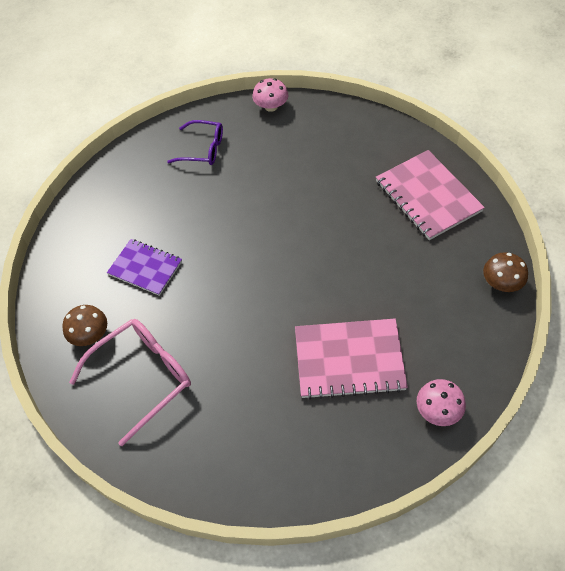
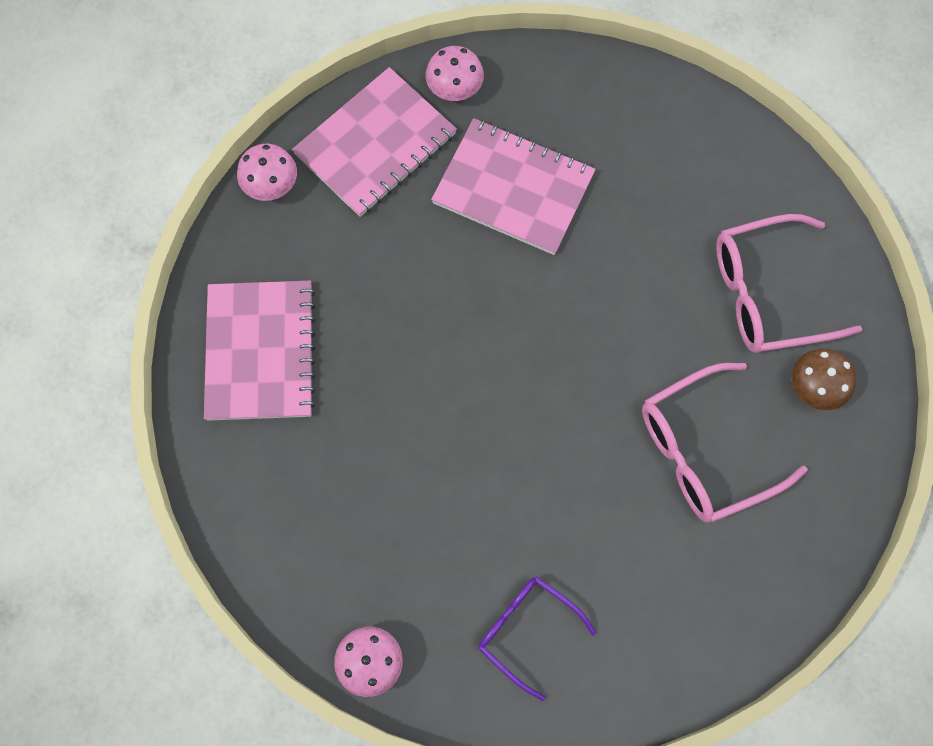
camera: 155 degrees left, 15 degrees up
purple notebook [107,239,182,296] -> pink glasses [642,363,808,522]
brown mushroom [483,252,528,292] -> pink mushroom [237,144,297,201]
none -> pink notebook [292,67,457,217]

